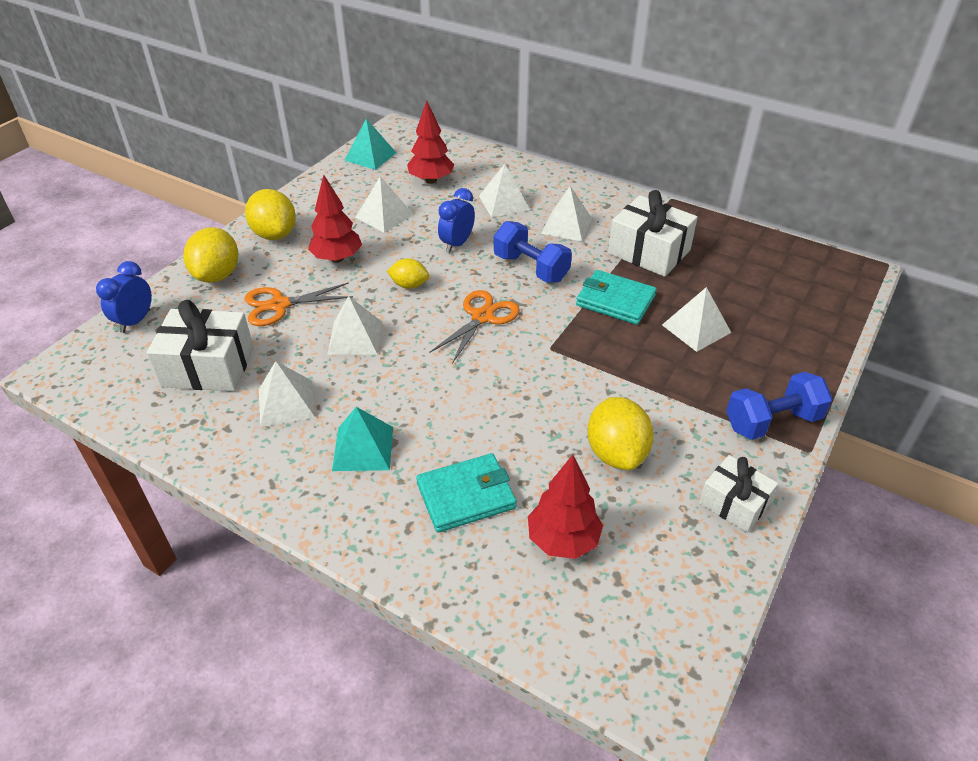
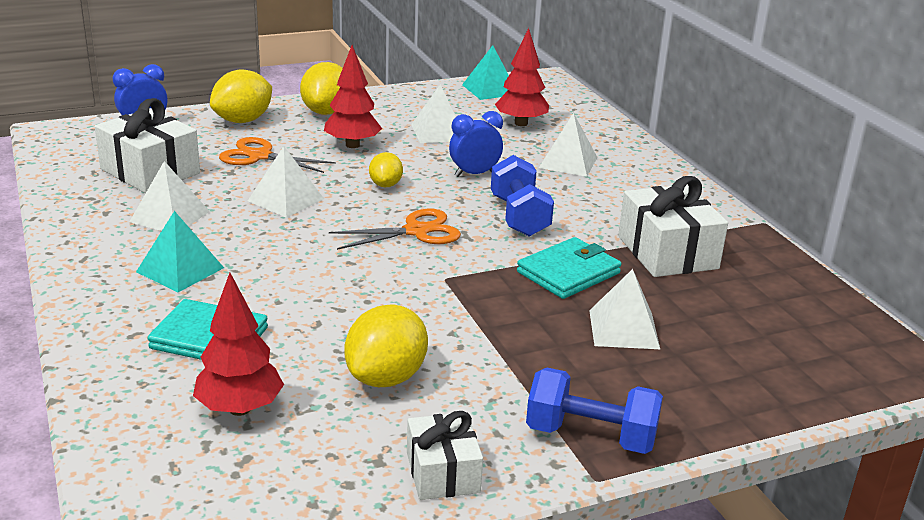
camera: 35 degrees right, 15 degrees down
yellow lemon [387,258,429,289] -> yellow lemon turned 45 degrees clockwise [369,152,403,187]
white pyramid [541,186,592,241] -> none
turquoise wallet [576,270,657,325] -> turquoise wallet turned 75 degrees clockwise [517,237,622,299]

